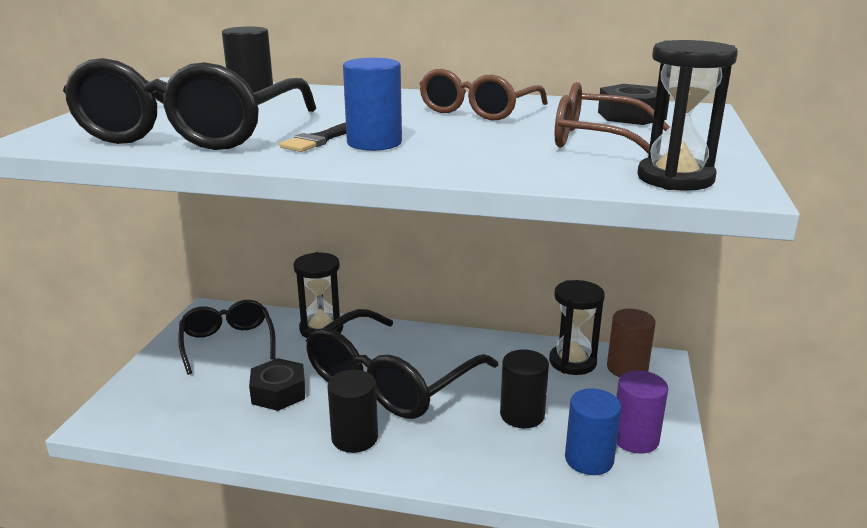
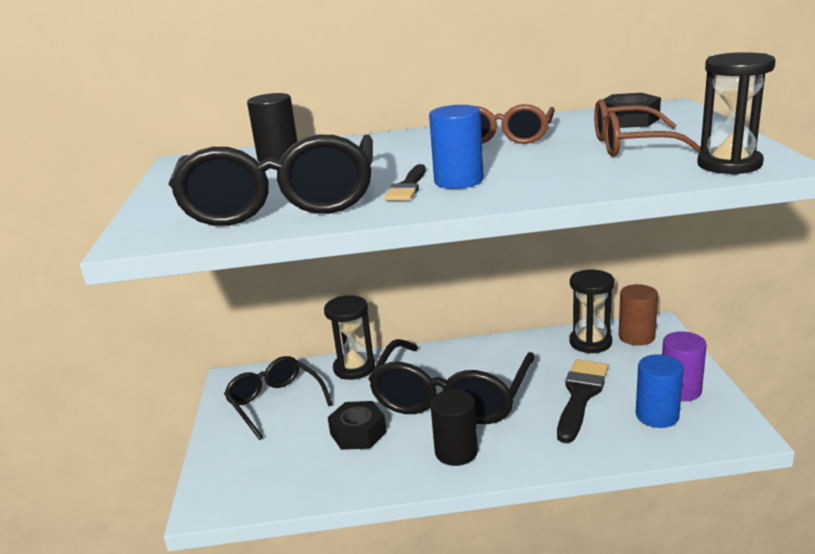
camera: 15 degrees left, 0 degrees up
black cylinder [500,349,549,428] -> black brush [557,359,608,443]

